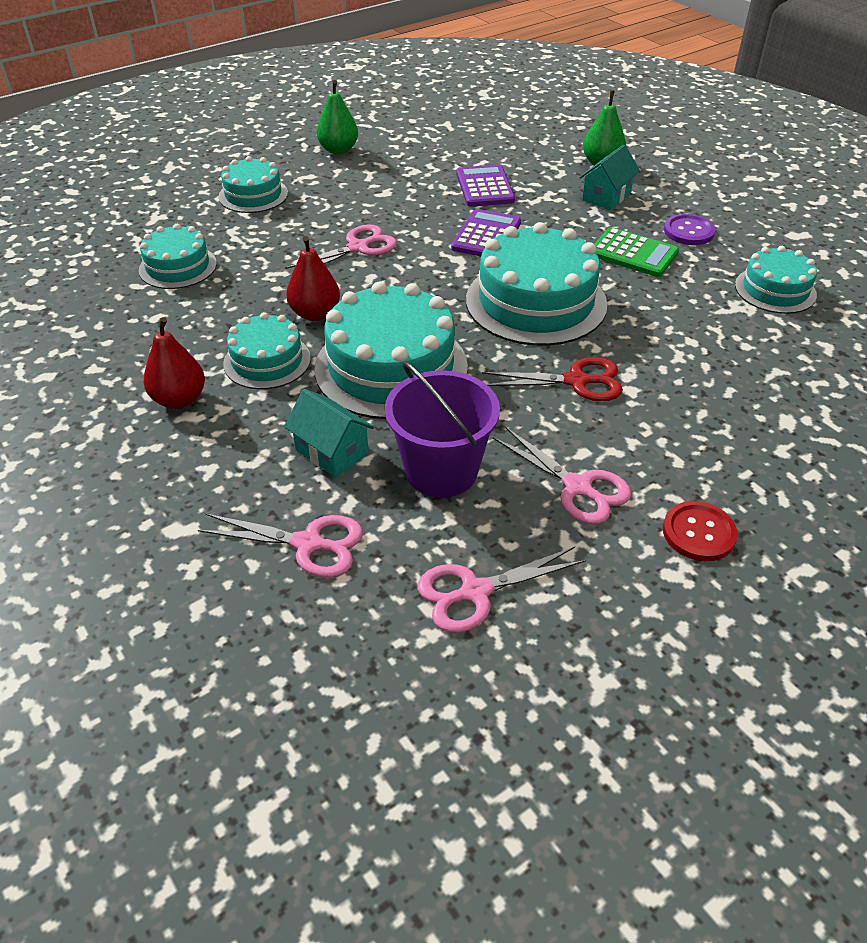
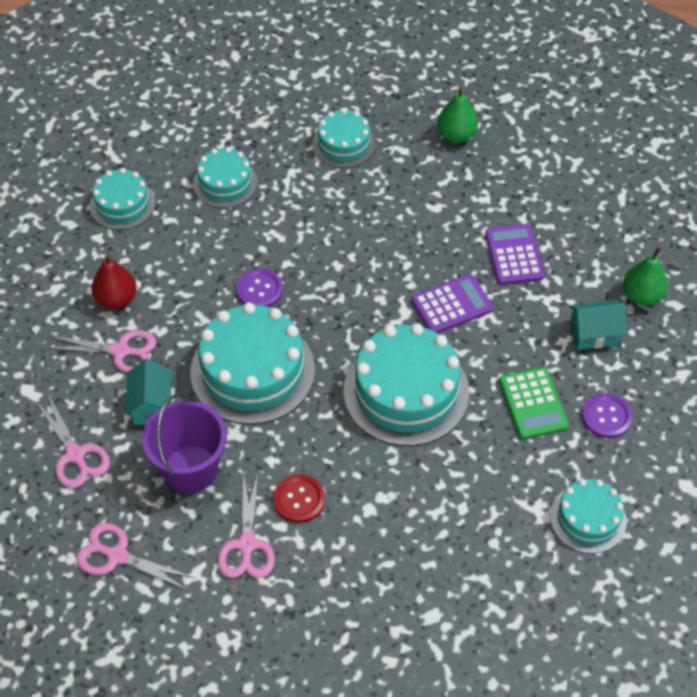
camera: 45 degrees right, 10 degrees up
turquoise cake [223,312,311,389] -> turquoise cake moved to [90,168,155,230]
pink scissors [285,224,397,269] -> pink scissors moved to [46,330,157,373]
red pear [286,236,340,321] -> purple button [236,269,283,307]
purple calculator [457,165,515,207] -> purple calculator turned 45 degrees counterclockwise [485,224,545,285]
red scissors [482,357,623,401] -> none
red button [663,501,738,561] -> red button moved to [273,474,325,523]

